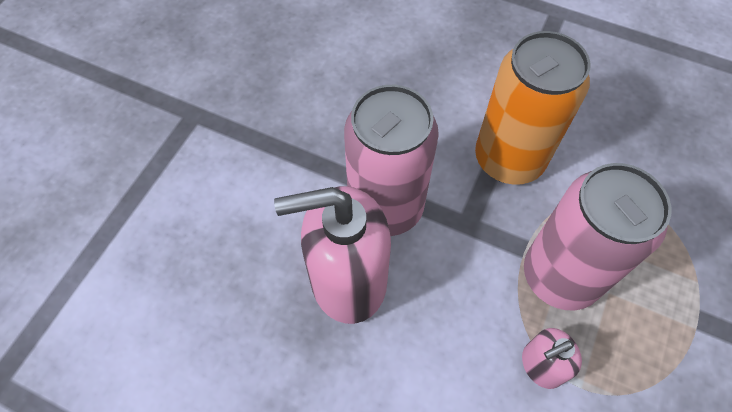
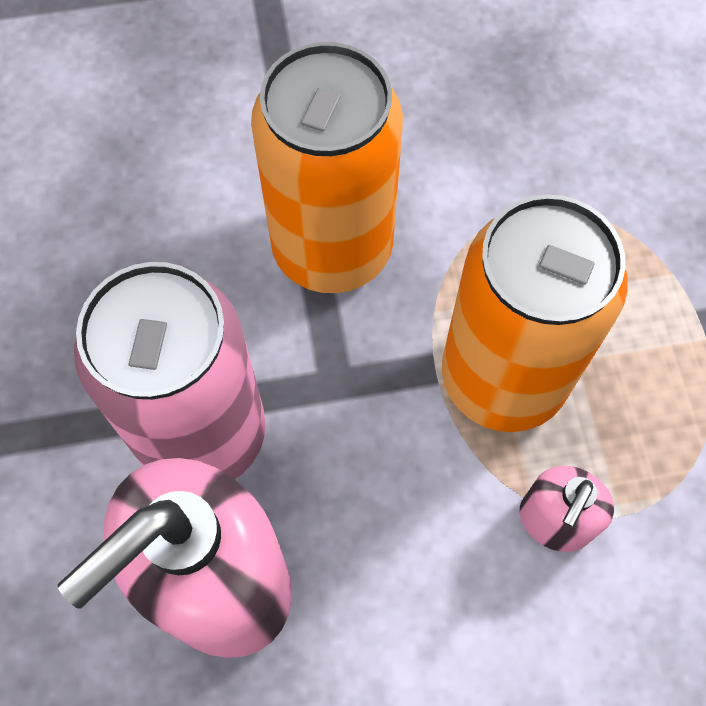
camera: 35 degrees left, 5 degrees up
pink can [524,163,671,310] -> orange can [442,194,628,432]

